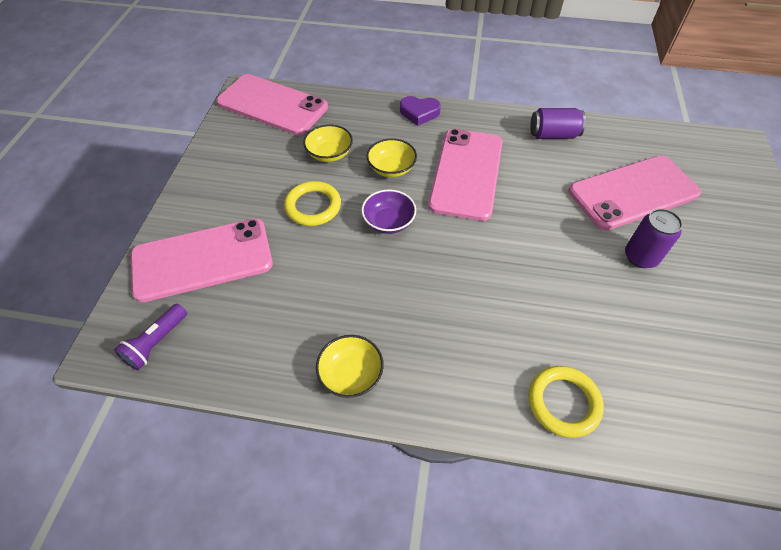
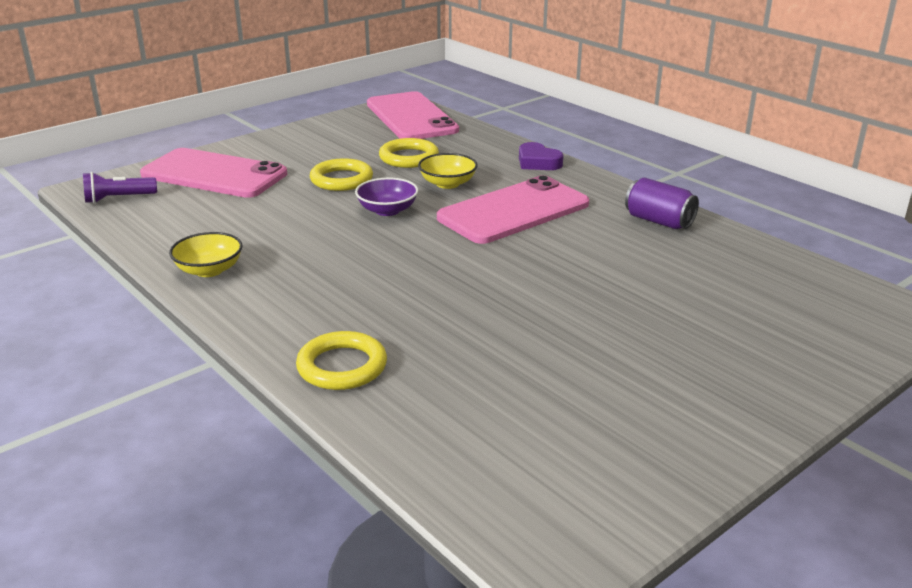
camera: 40 degrees right, 25 degrees down
yellow bowl [303,125,353,162] -> yellow ring [379,138,439,168]
pink phone [569,156,701,230] -> none
purple can [625,209,683,268] -> none

